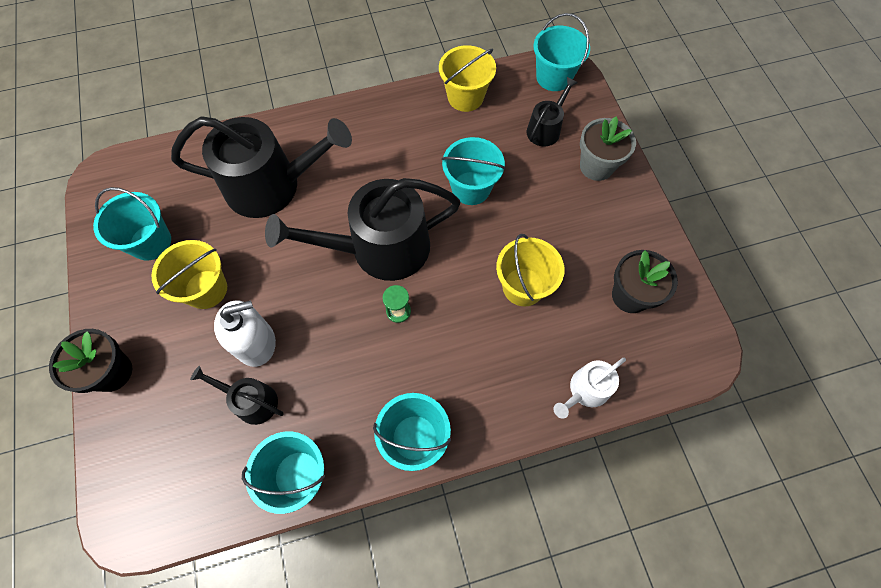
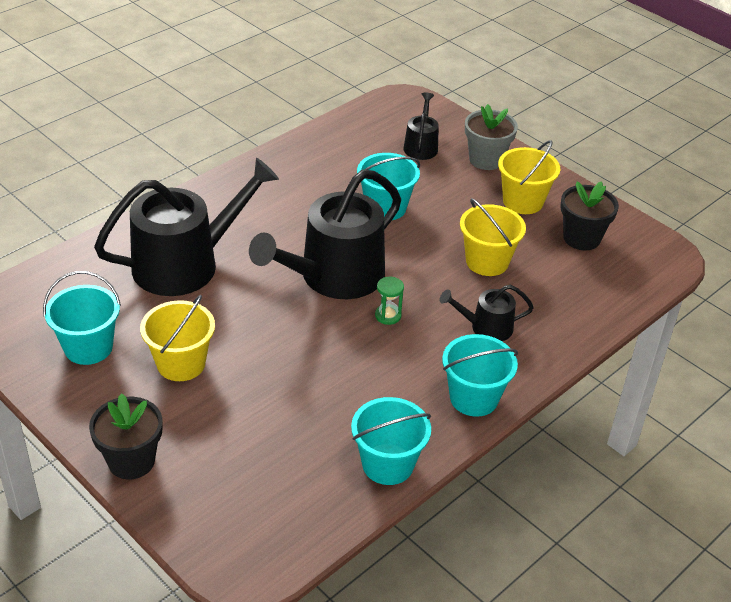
camera: 30 degrees left, 25 degrees down
black watering can [190,366,284,425] -> black watering can moved to [440,285,534,341]
white soap dispenser [214,300,276,367] -> none
yellow bucket [439,45,496,112] -> yellow bucket moved to [498,140,560,214]
turquoise bucket [533,13,590,91] -> none
white watering can [553,357,626,419] -> none

